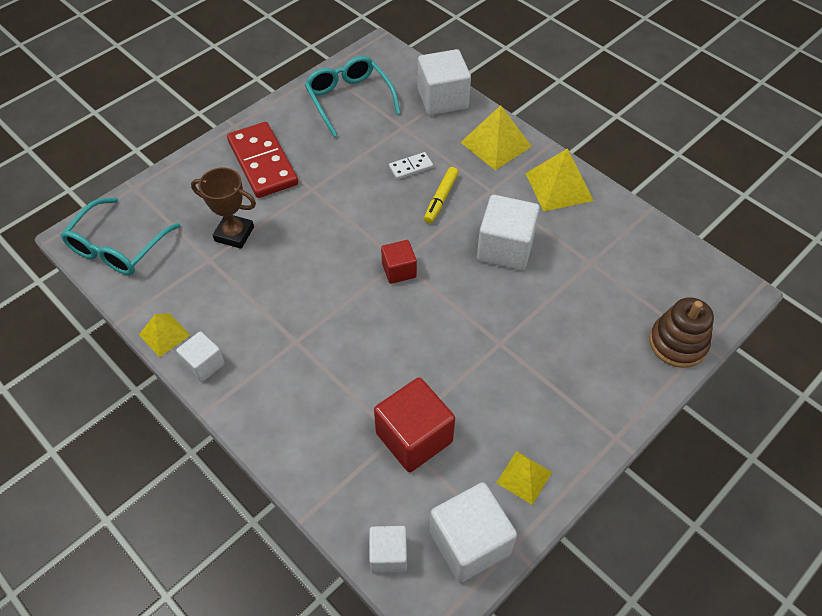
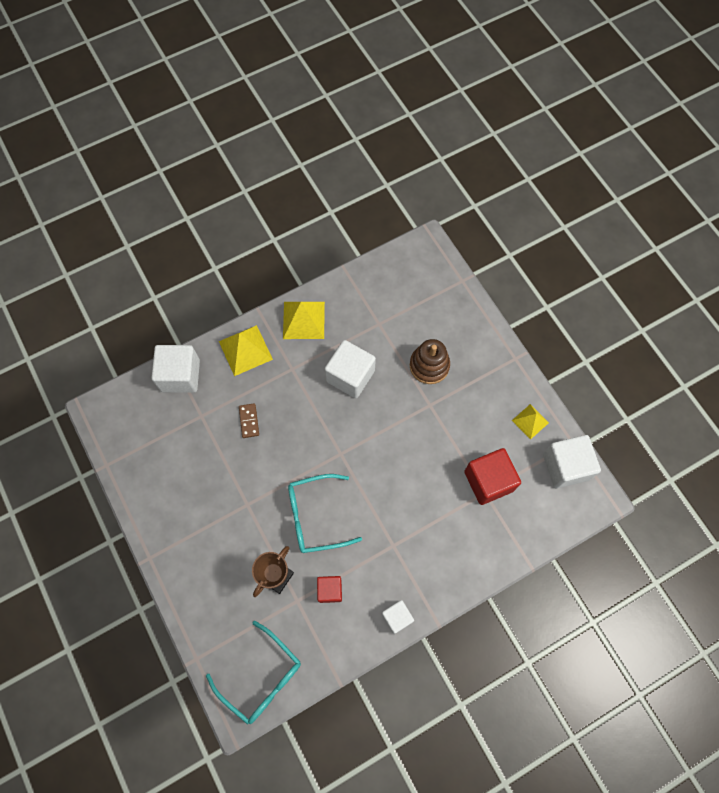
camera: 75 degrees left, 15 degrees up
yellow pyramid [139,313,190,357] -> none
red domino [227,122,298,198] -> none
turquoise glasses [305,56,401,137] -> turquoise glasses moved to [288,474,362,553]
white cube [369,526,407,573] -> none
red cube [381,240,417,284] -> red cube moved to [317,576,342,603]
white domino [389,152,433,180] -> brown domino [239,403,259,438]
yellow marker [424,167,459,223] -> none
brown stacking toy [649,297,714,368] -> brown stacking toy moved to [410,339,450,384]

